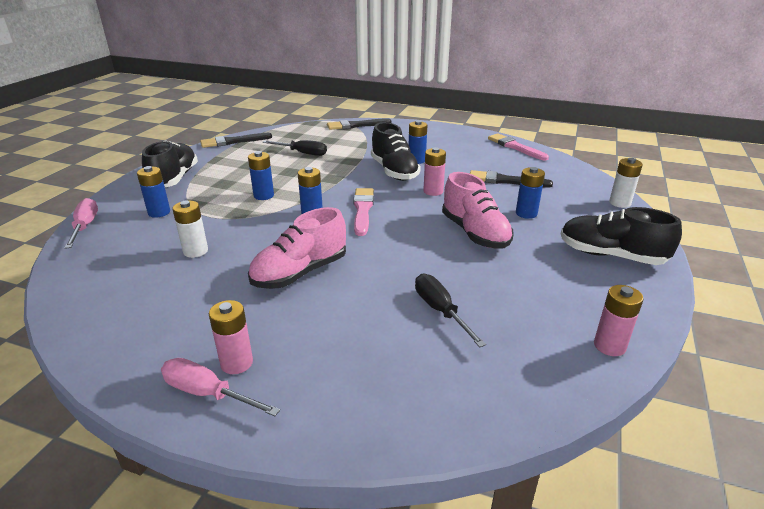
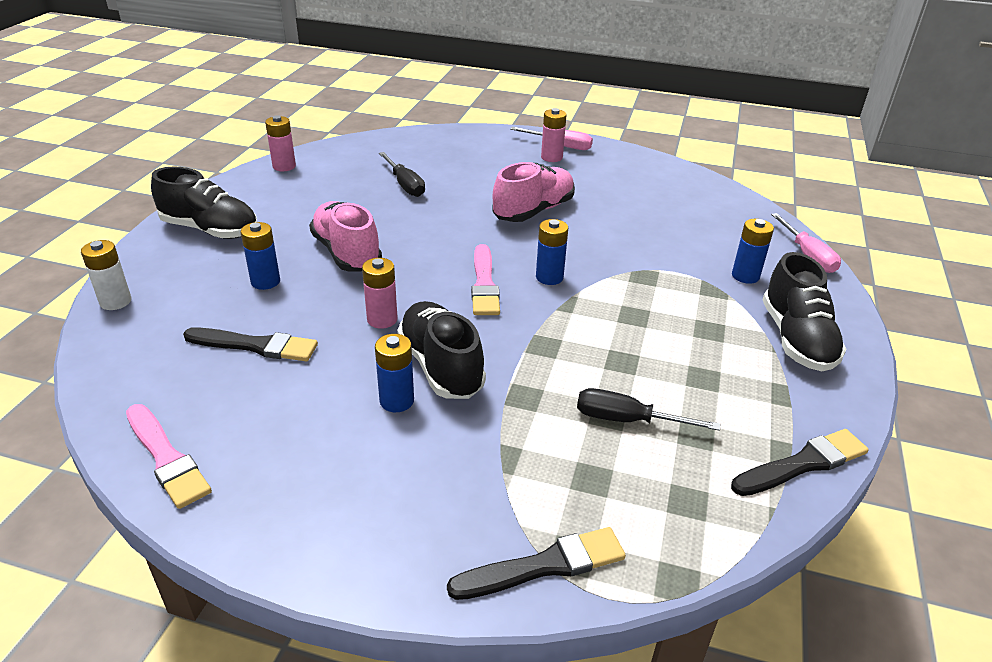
camera: 175 degrees right, 5 degrees up
white battery [172,200,208,258] -> none
blue battery [248,151,274,200] -> none

